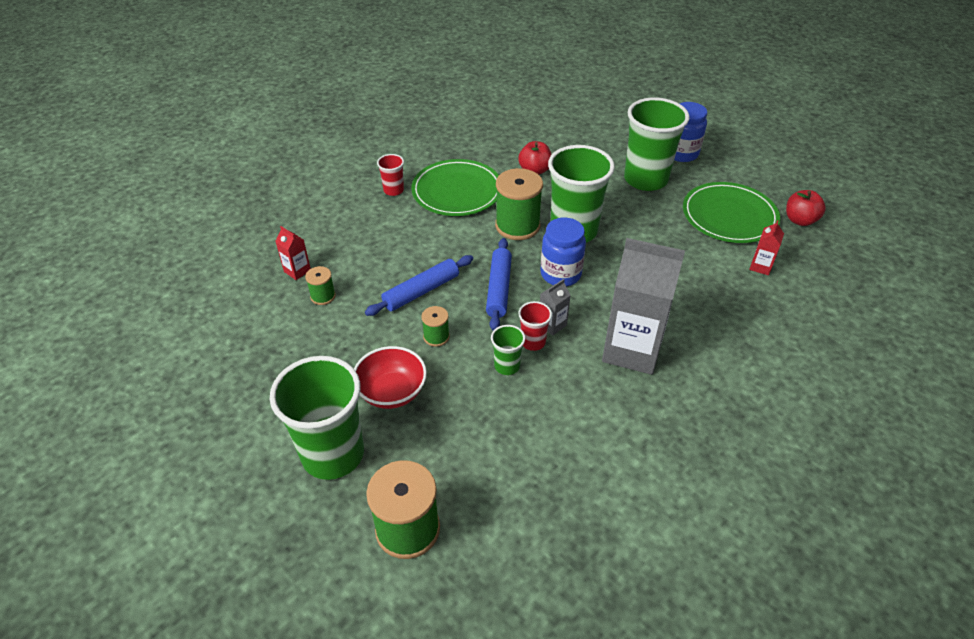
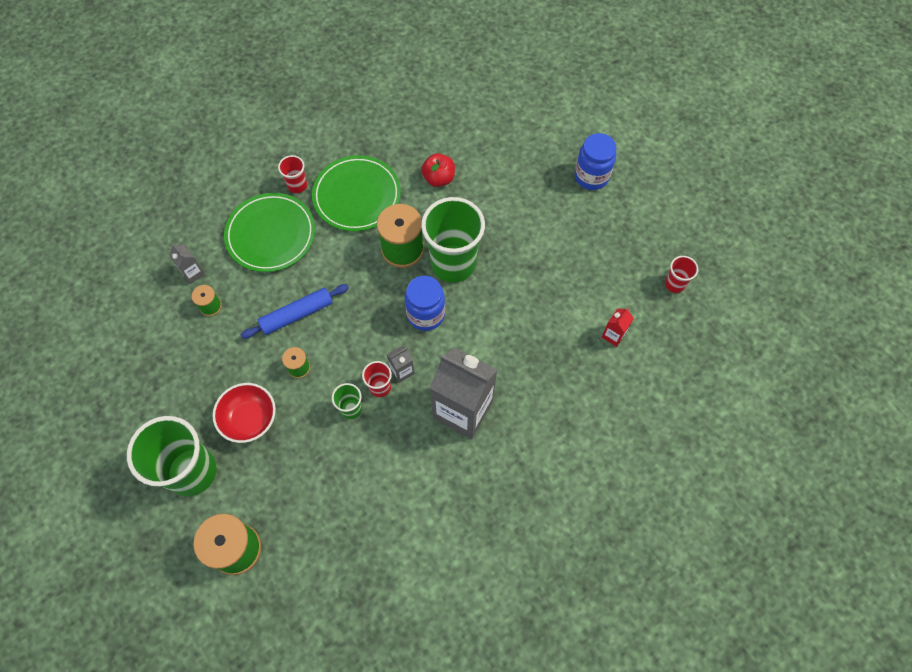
camera: 10 degrees right, 20 degrees up
red carton [275,226,311,280] -> grey carton [169,244,205,284]
blue rolling pin [486,238,512,331] -> none
green cup [624,97,690,191] -> none
green plate [683,182,780,243] -> green plate moved to [224,193,315,272]
red apple [786,190,826,226] -> red cup [665,256,698,293]

